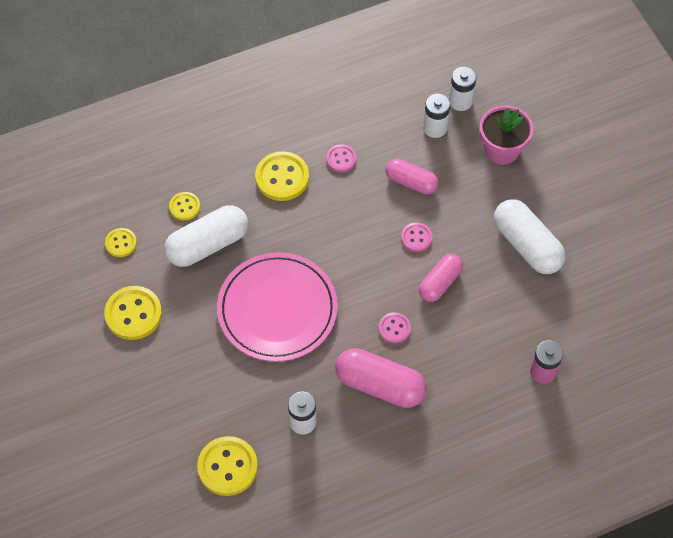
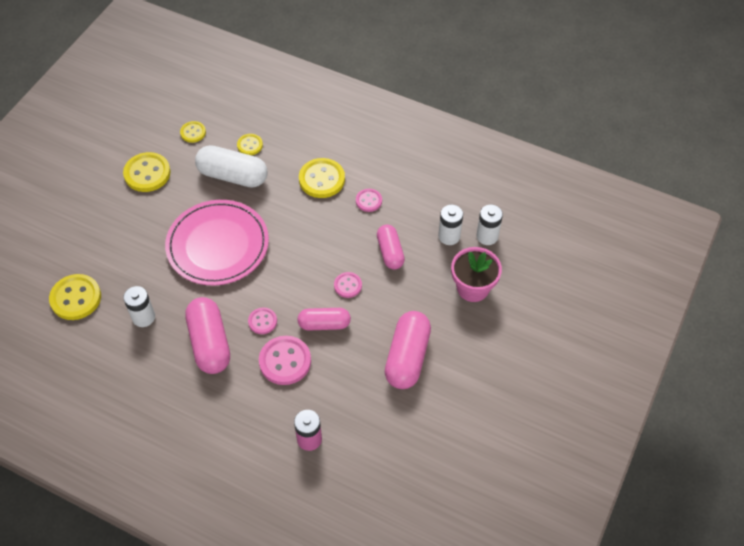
camera: 50 degrees right, 5 degrees down
white capsule [494,199,566,274] -> pink capsule [385,311,431,389]
none -> pink button [259,336,311,385]

